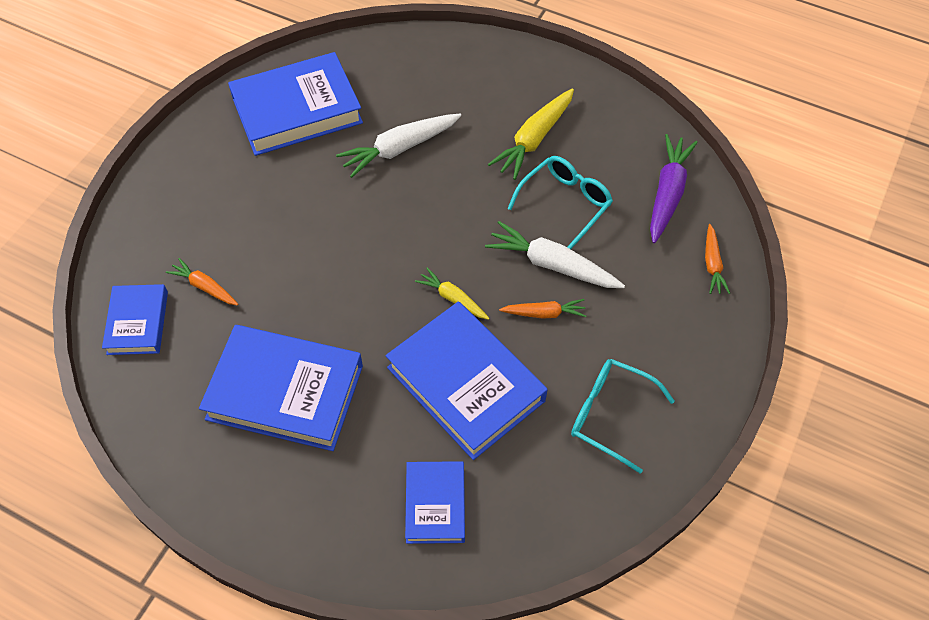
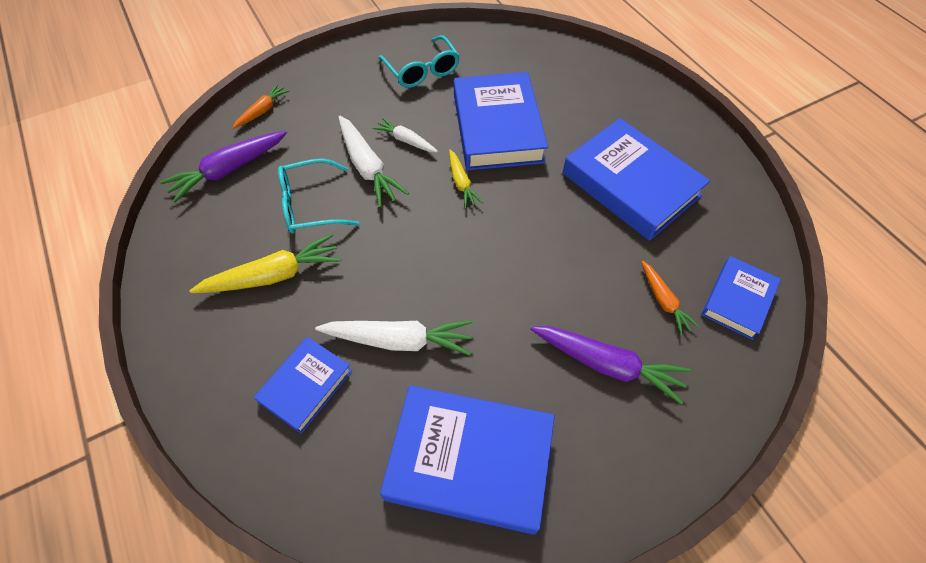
camera: 145 degrees left, 0 degrees up
blue book [405,461,465,544] -> blue book moved to [254,337,352,434]
orange carrot [499,299,586,319] -> white carrot [373,118,438,152]
none -> purple carrot [530,326,691,405]

